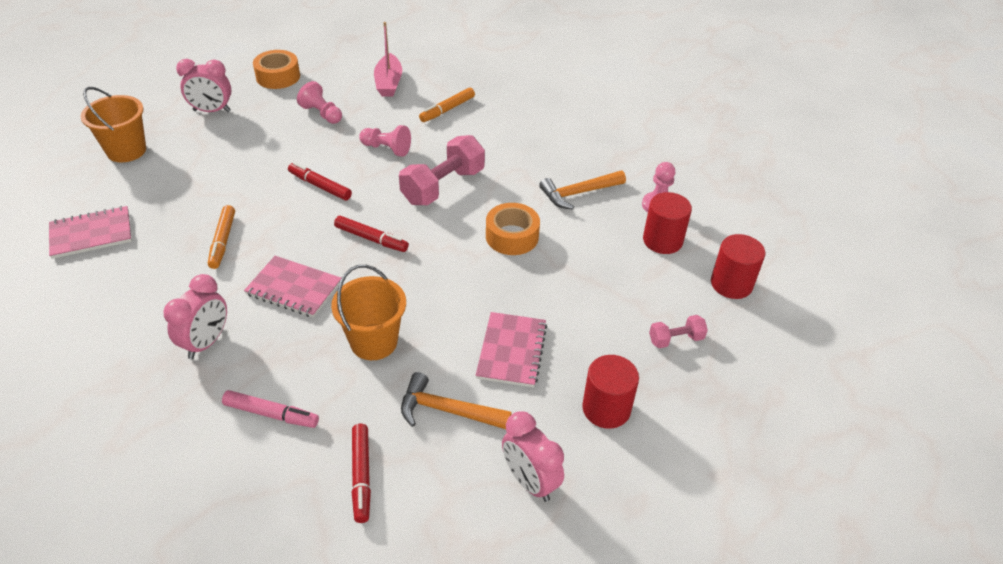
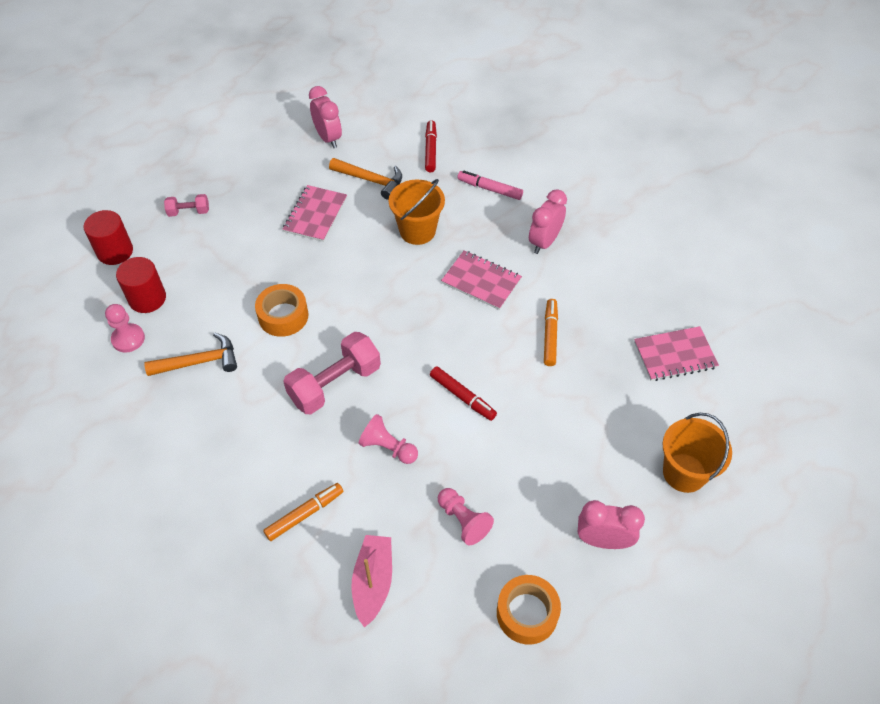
camera: 170 degrees left, 10 degrees up
red marker [334,216,409,252] -> none
red cylinder [582,355,639,429] -> none

